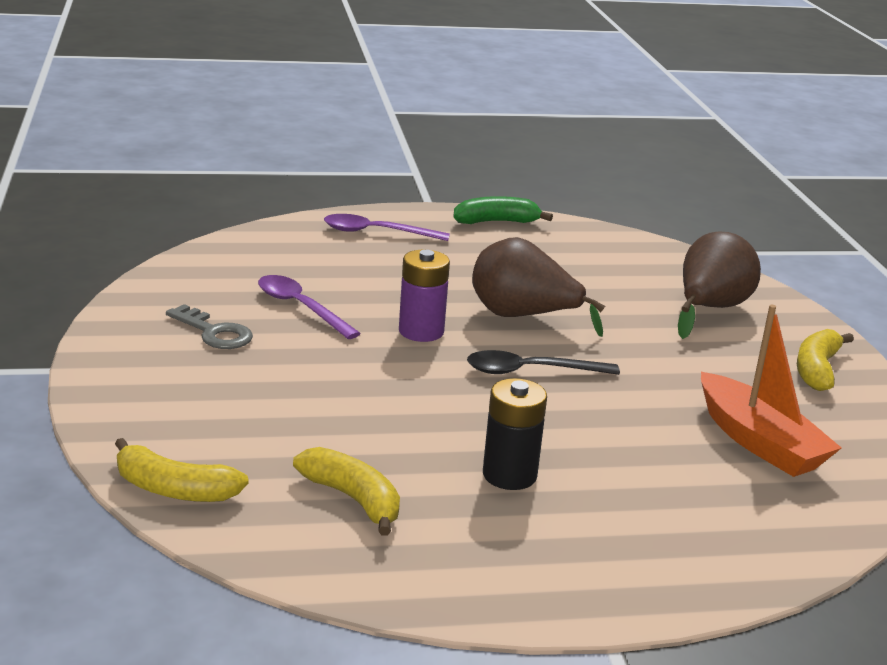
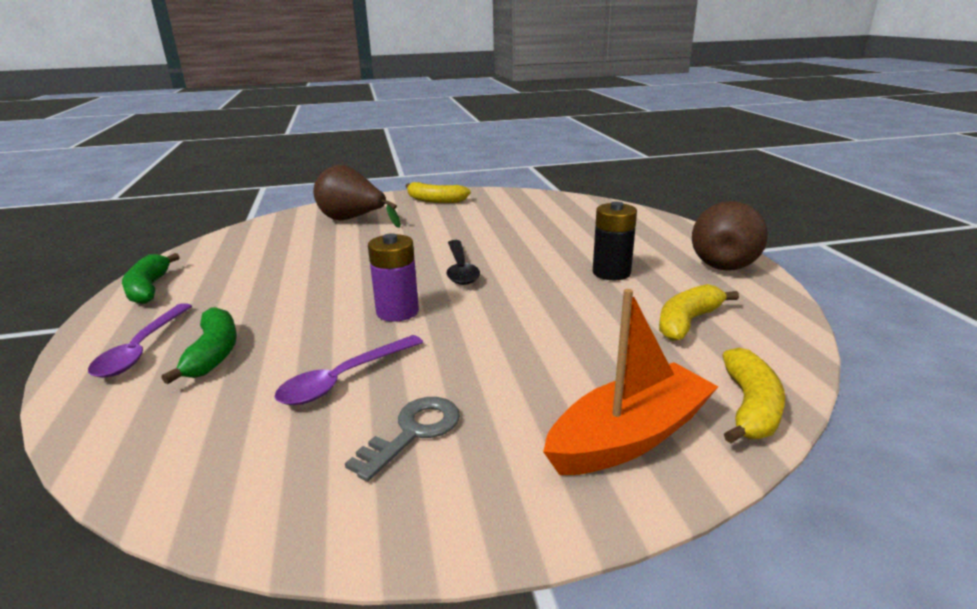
camera: 90 degrees left, 0 degrees up
brown pear [472,237,605,337] -> brown pear moved to [692,201,768,271]
orange boat [701,305,842,477] -> orange boat moved to [543,289,718,475]
none -> green banana [162,307,237,384]

